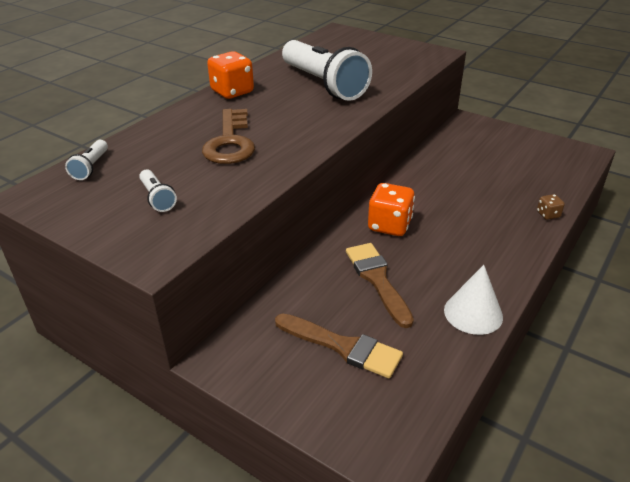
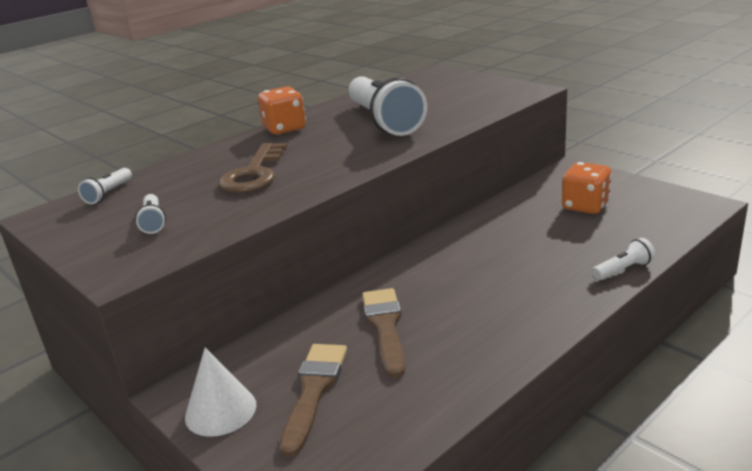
camera: 15 degrees right, 10 degrees down
brown brush [275,313,403,378] -> brown brush turned 120 degrees counterclockwise [280,344,347,457]
orange dice [368,183,415,236] -> orange dice moved to [562,162,612,214]
white cone [444,265,503,335] -> white cone moved to [185,348,256,437]
brown dice [537,194,565,220] -> white flashlight [592,238,655,280]

